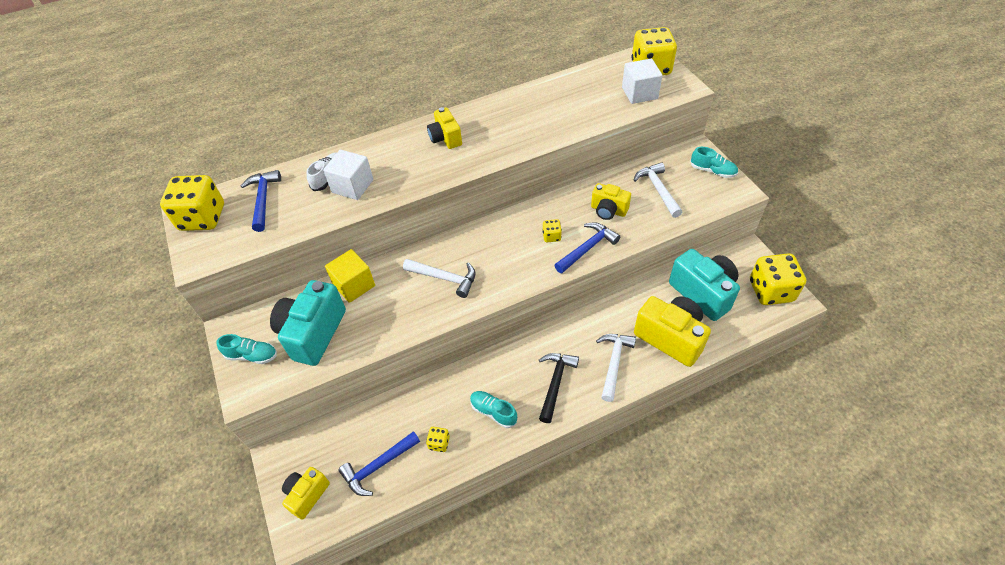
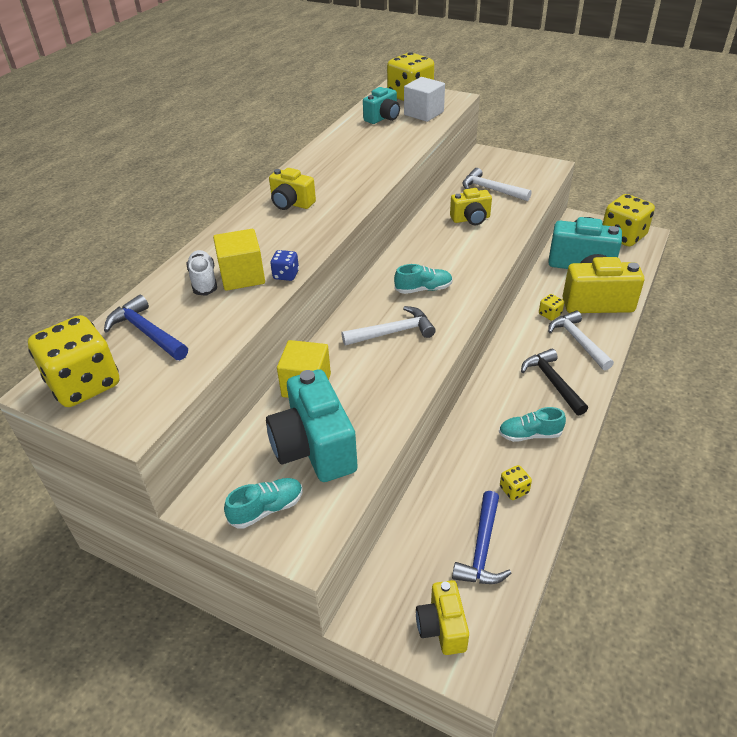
camera: 40 degrees left, 10 degrees down
white cube [323,150,373,200] -> yellow cube [213,229,265,291]
yellow dice [542,219,562,242] -> yellow dice moved to [539,294,564,321]
blue hammer [554,222,620,273] -> none
turquoise shoe [690,147,738,178] -> turquoise shoe moved to [394,264,453,294]
none -> blue dice [270,250,299,281]
none -> turquoise camera [363,87,400,124]

